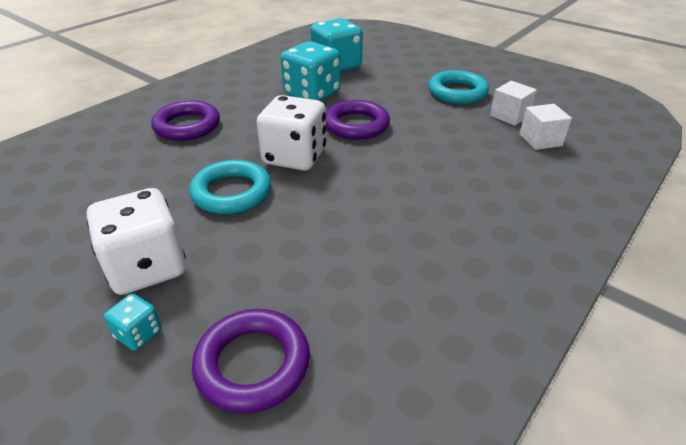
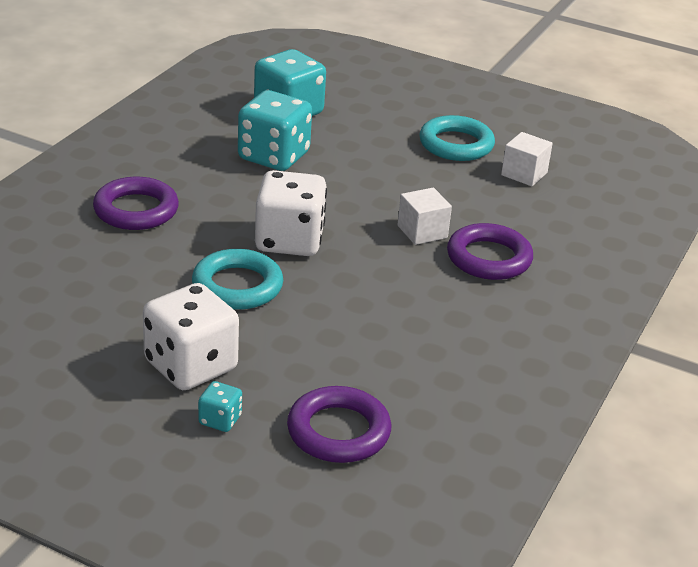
camera: 15 degrees left, 5 degrees down
purple ring [325,100,390,140] -> purple ring moved to [447,223,533,280]
white cube [519,104,572,150] -> white cube moved to [398,187,452,245]

